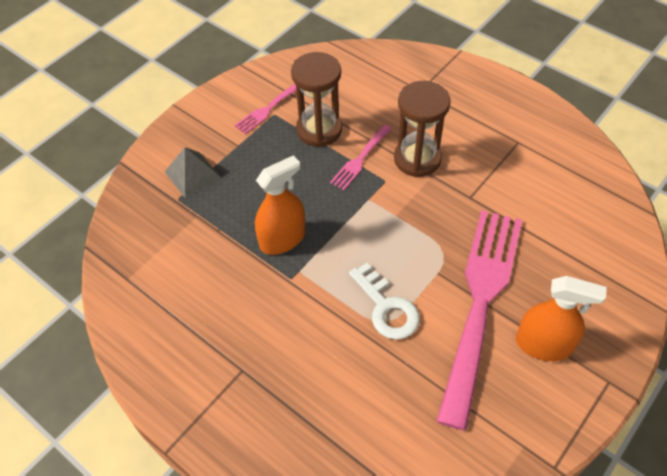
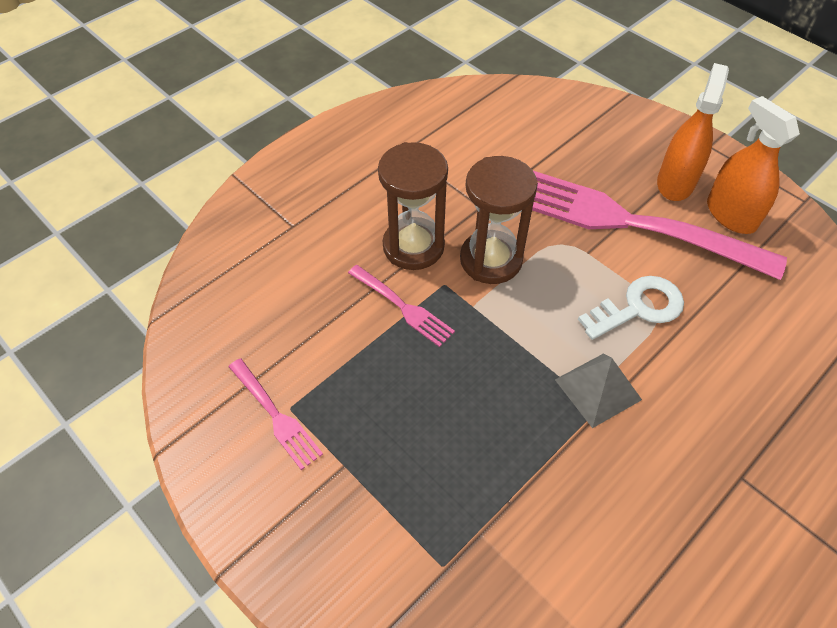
camera: 85 degrees left, 0 degrees up
grey pyramid [165,147,221,198] -> grey pyramid moved to [555,354,642,428]
orange spray bottle [255,155,305,255] -> orange spray bottle moved to [707,96,800,234]
brown hourglass [291,52,342,147] -> brown hourglass moved to [460,156,538,284]

